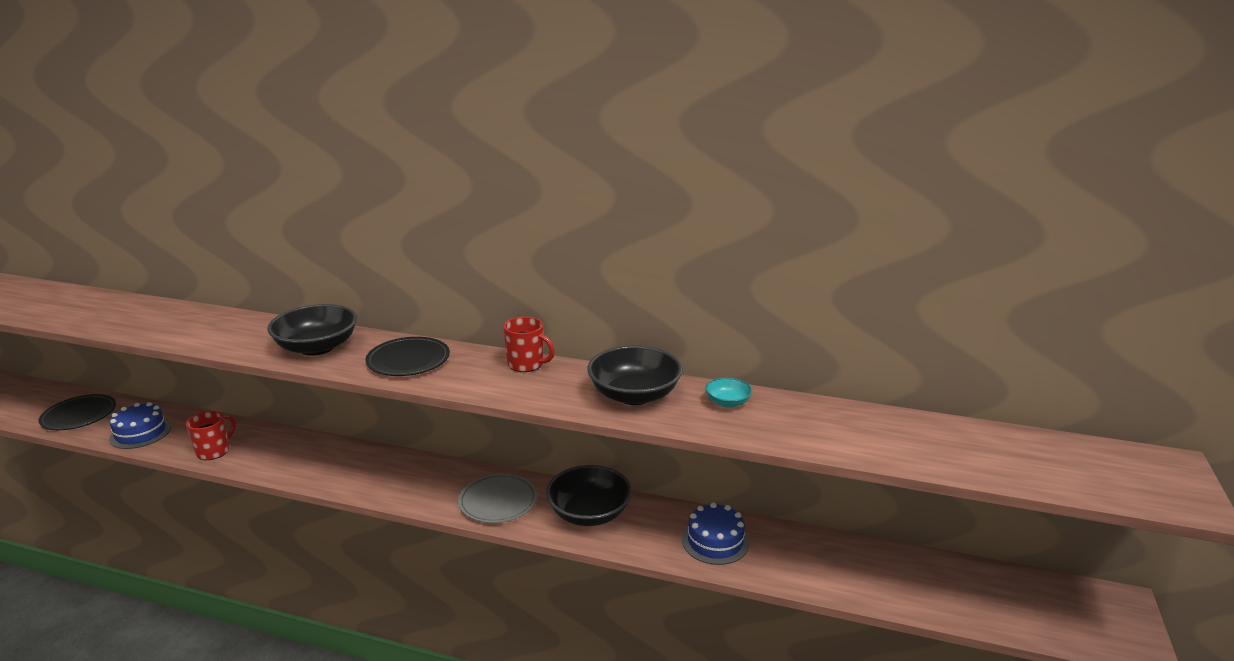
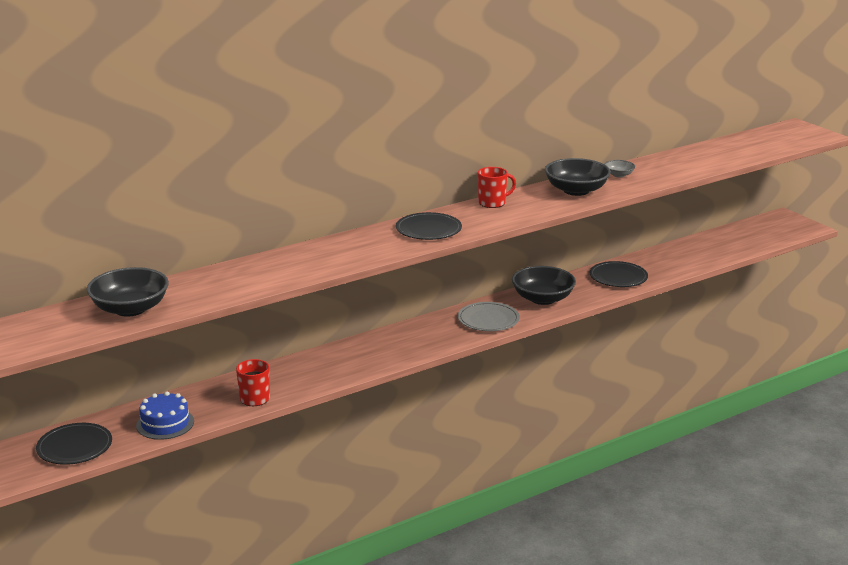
camera: 50 degrees left, 0 degrees up
black bowl [267,304,357,356] -> black bowl moved to [87,267,169,317]
blue cake [682,503,749,565] -> black plate [589,261,648,287]
turquoise bowl [705,377,752,408] -> grey bowl [605,160,635,177]

